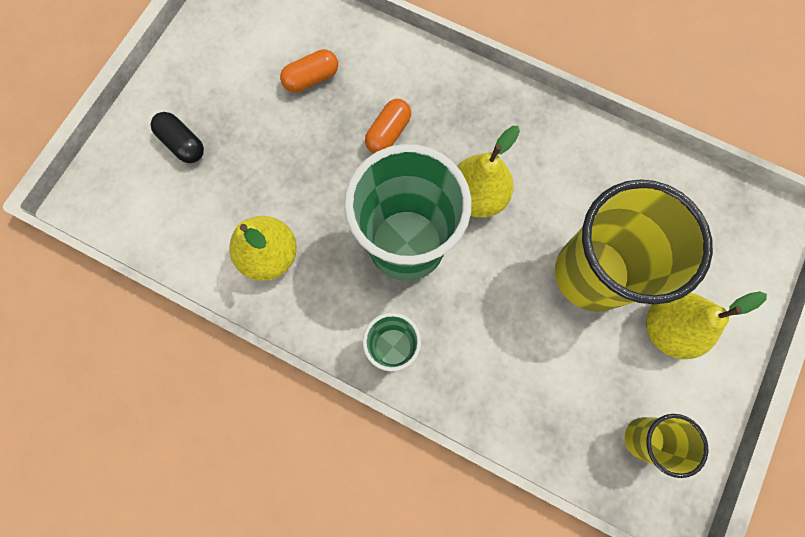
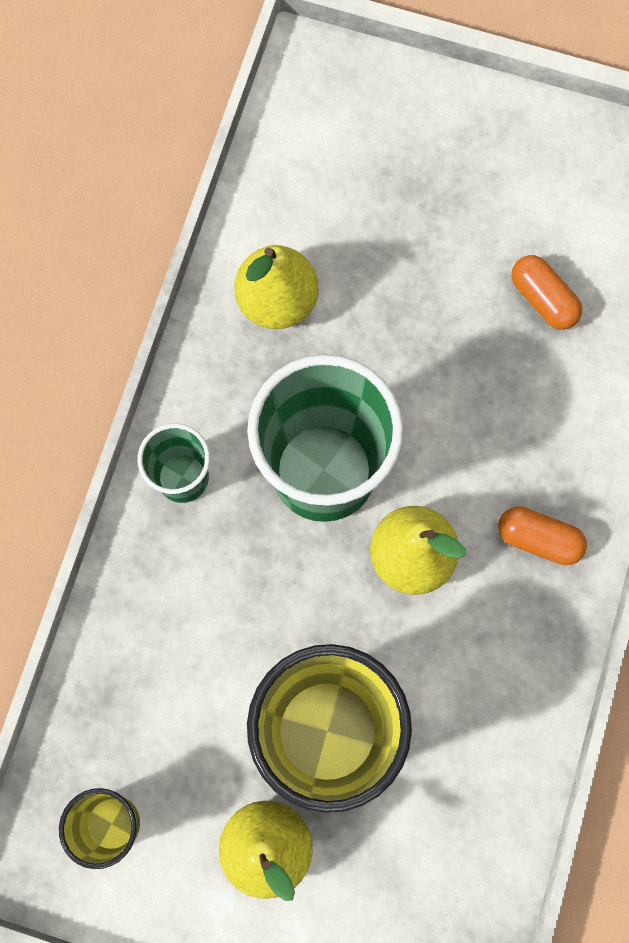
camera: 80 degrees right, 0 degrees up
black capsule [151,112,204,163] -> none
orange capsule [365,99,411,153] -> orange capsule moved to [498,506,587,565]

